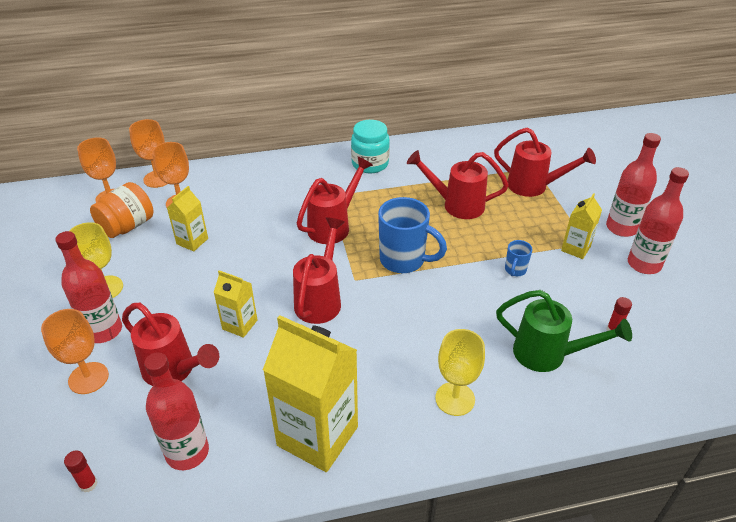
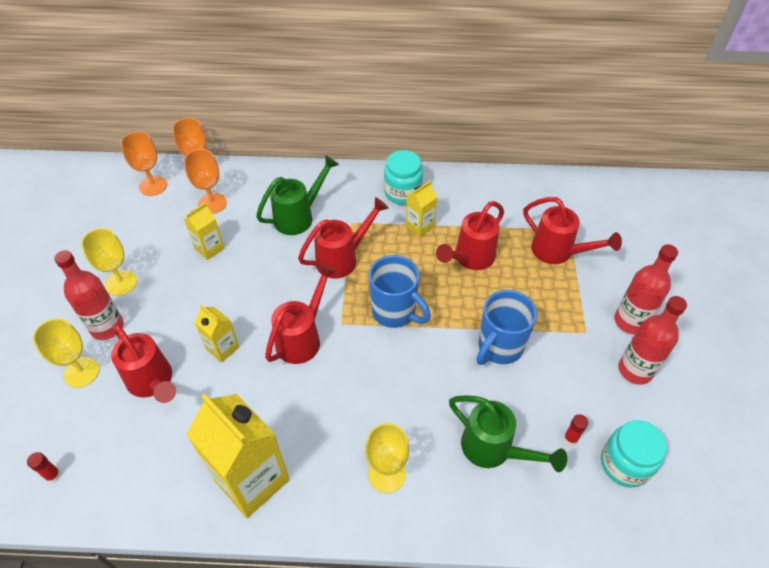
camera: 15 degrees right, 10 degrees up
orange goblet [41,309,109,394] -> yellow goblet [33,318,100,388]
orange jar [90,182,153,238] -> none
red bottle [144,352,209,470] -> none
red watering can [407,150,509,219] -> red watering can turned 75 degrees counterclockwise [436,201,504,270]
blue mug [505,240,532,276] -> blue mug [476,290,537,365], size x2.08
yellow carton [561,193,602,259] -> yellow carton moved to [406,181,437,237]
none -> green watering can [256,155,339,235]
none -> turquoise jar [601,420,667,488]

